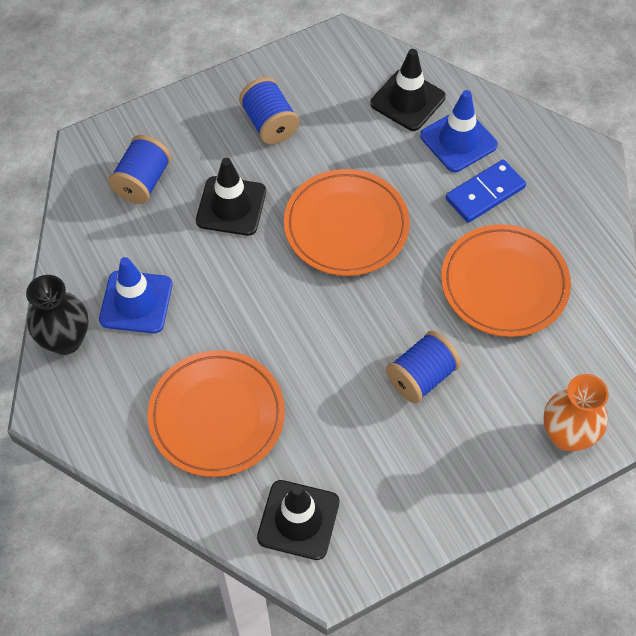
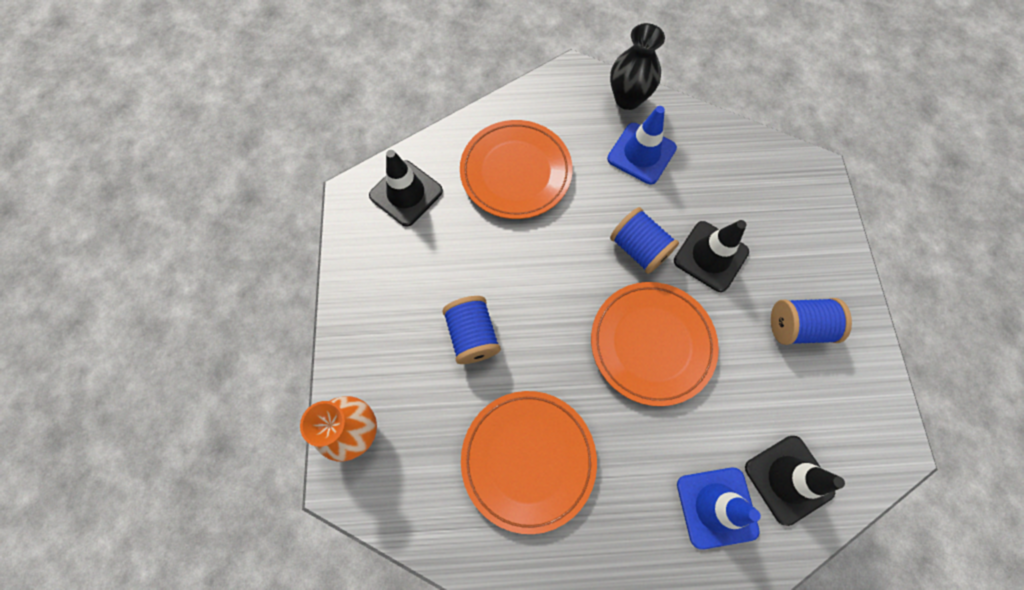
camera: 115 degrees right, 10 degrees up
blue spool [108,135,171,204] -> blue spool moved to [610,207,679,274]
blue domino [446,160,526,223] -> none

